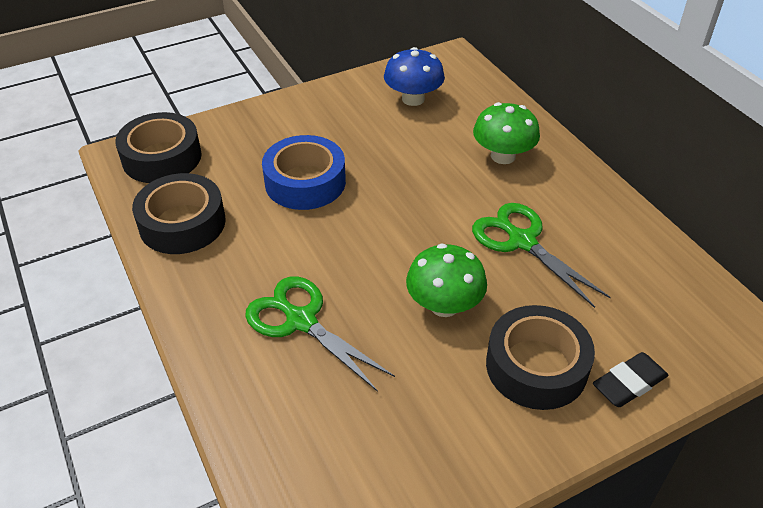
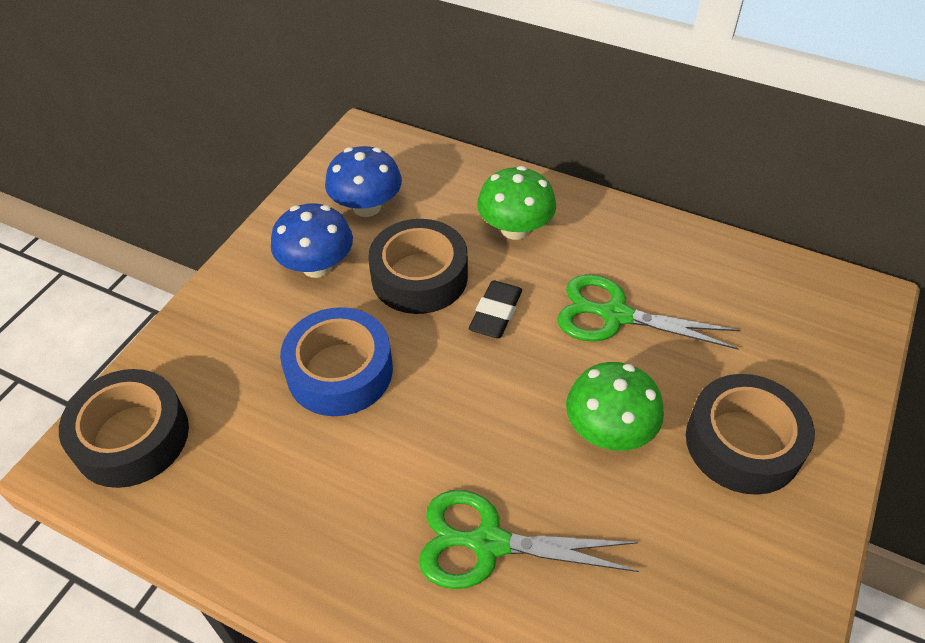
camera: 35 degrees left, 5 degrees up
black tape [132,173,226,254] -> black tape moved to [368,219,468,314]
black eraser [593,352,668,407] -> black eraser moved to [469,280,522,338]
none -> blue mushroom [271,203,353,278]

